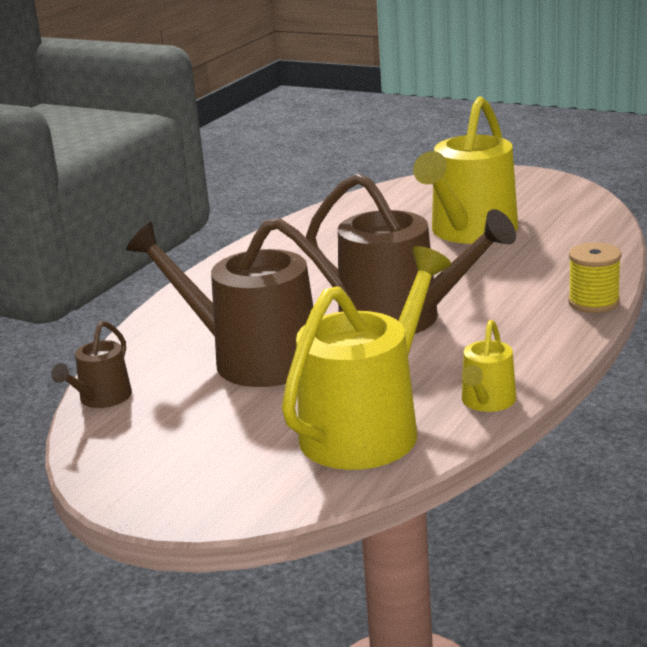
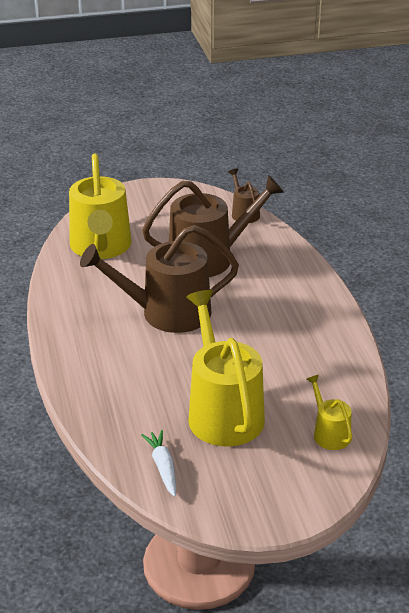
camera: 135 degrees right, 10 degrees up
yellow watering can [462,320,516,412] -> yellow watering can moved to [307,375,352,450]
yellow spool [568,243,621,313] -> none
none -> white carrot [141,430,176,497]

